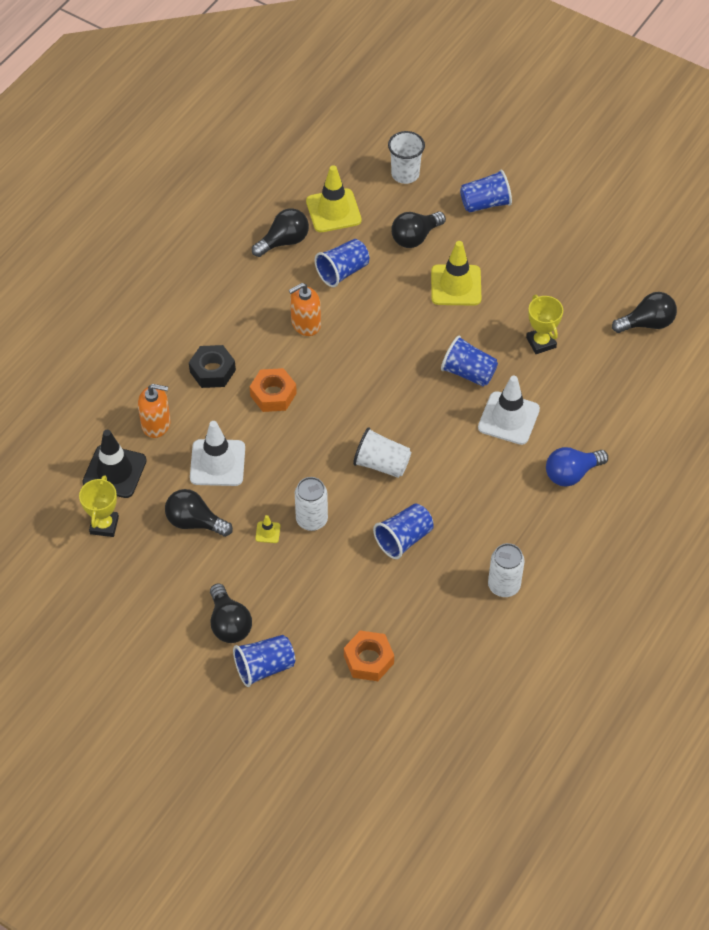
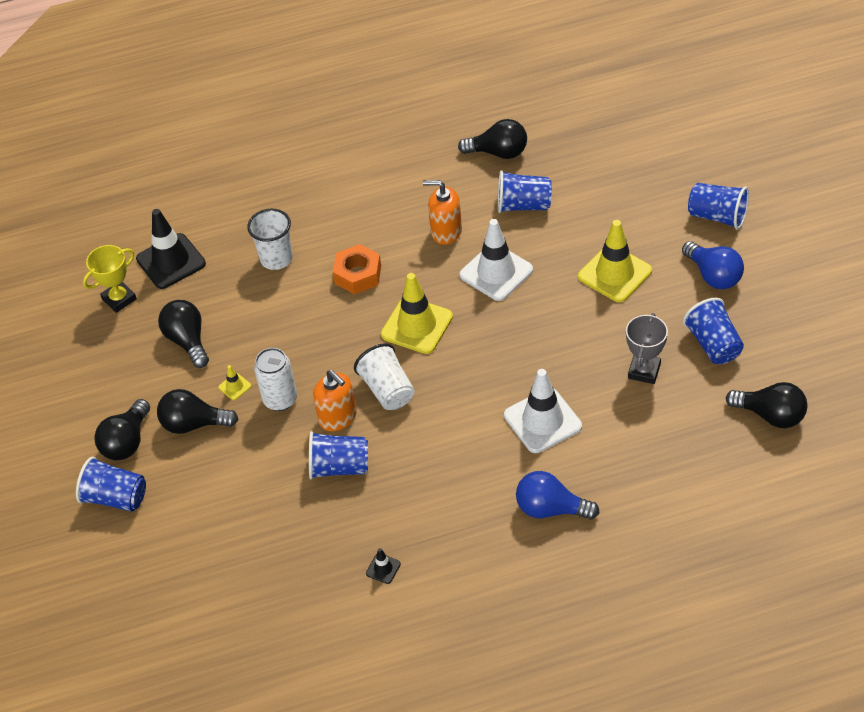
camera: 45 degrees right, 5 degrees down
orange soap dispenser [138,384,171,438] -> orange soap dispenser moved to [313,370,357,431]
black nut [189,345,236,388] -> none
white traffic cone [190,421,245,486] -> white traffic cone moved to [460,219,533,301]
yellow traffic cone [306,165,362,232] -> yellow traffic cone moved to [381,273,453,354]
orange nut [344,630,394,681] -> none
white cup [388,131,425,184] -> white cup moved to [247,209,293,270]
black light bulb [391,212,446,248] -> black light bulb moved to [157,389,239,434]
blue cup [441,336,498,387] -> blue cup moved to [683,298,744,364]
white can [488,543,525,597] -> black traffic cone [366,548,401,584]
yellow trophy [526,295,563,354] -> grey trophy [626,313,668,384]
none -> blue light bulb [682,241,744,289]

